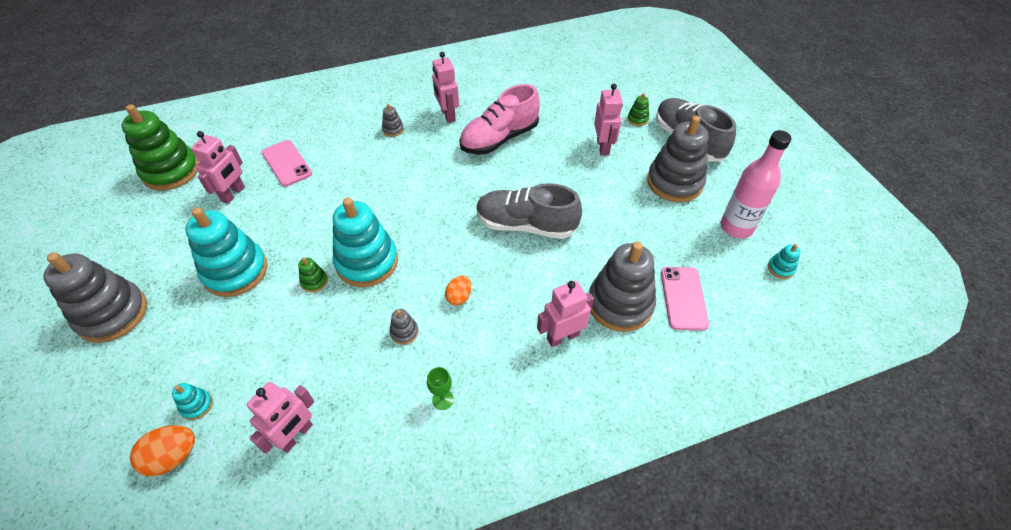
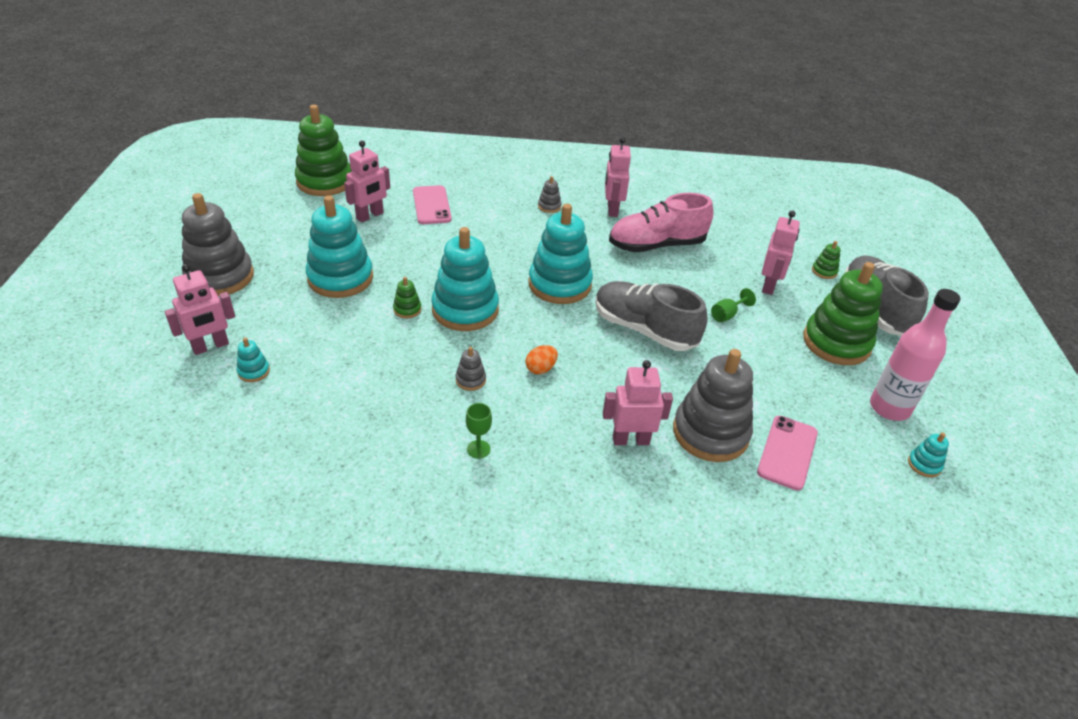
camera: 20 degrees right, 10 degrees down
orange egg [130,425,195,476] -> none
pink robot [247,382,314,454] -> pink robot moved to [165,264,235,355]
grey stacking toy [647,116,709,202] -> green stacking toy [803,262,883,365]
none -> turquoise stacking toy [529,204,593,304]
none -> green goblet [711,288,756,322]

